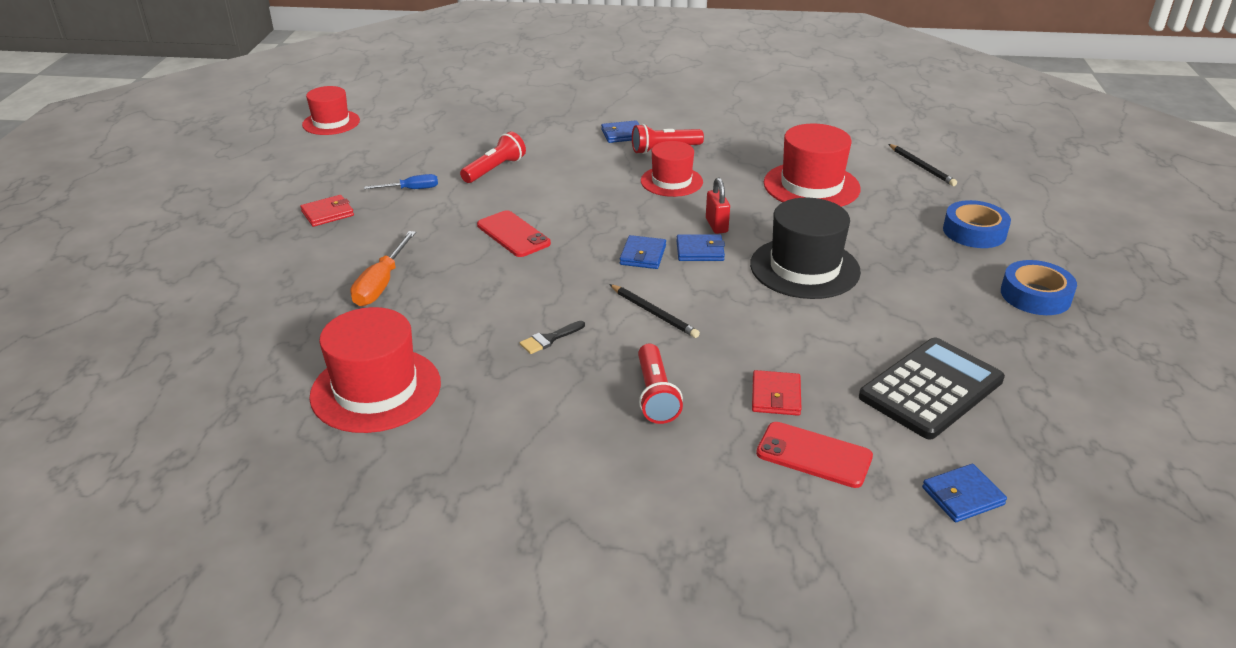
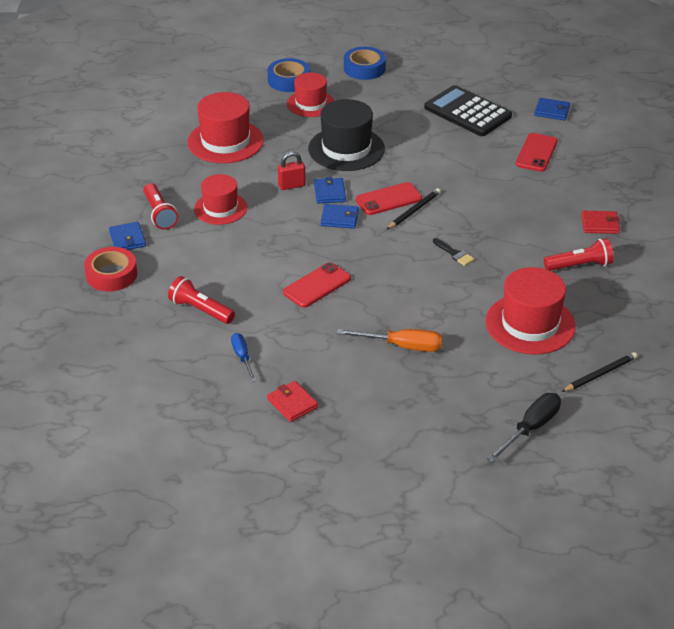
camera: 95 degrees left, 5 degrees up
red hat [302,86,360,135] -> red hat moved to [287,72,334,117]
red flashlight [638,344,683,424] -> red flashlight moved to [544,238,614,271]
red wallet [752,370,801,416] -> red wallet moved to [581,211,620,234]
black pencil [889,144,957,186] -> black pencil moved to [562,352,638,392]
blue wallet [922,464,1007,522] -> blue wallet turned 45 degrees counterclockwise [534,98,570,120]
none -> red tape [84,247,137,291]
none -> red phone [356,182,422,215]
none -> black screwdriver [487,393,561,462]

